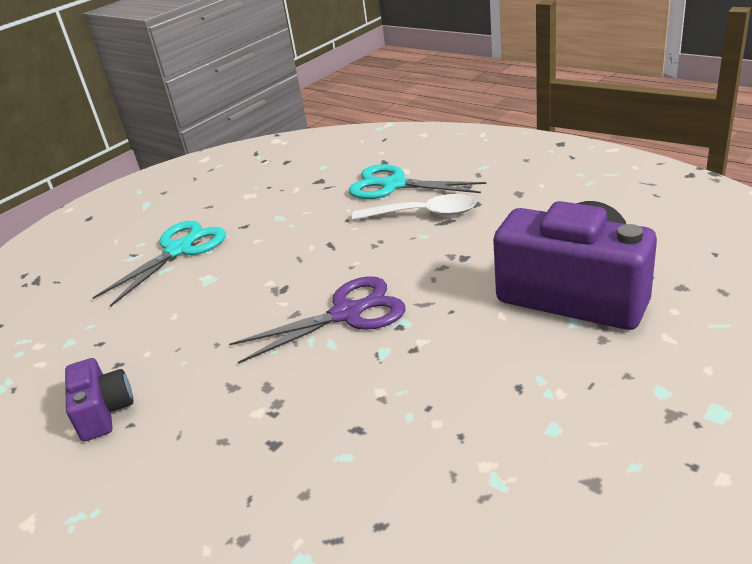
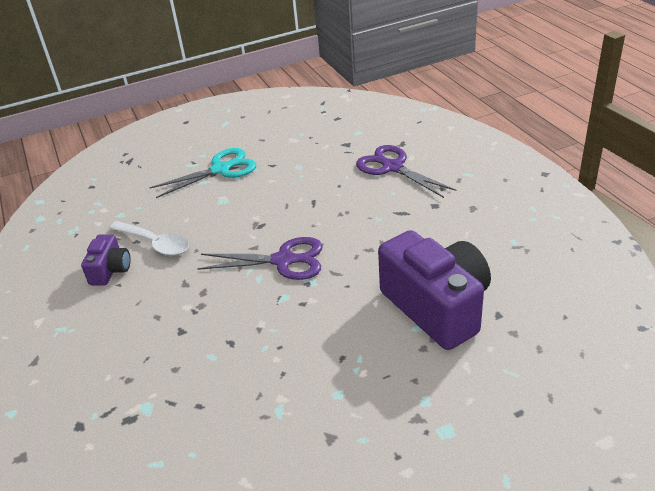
camera: 25 degrees right, 5 degrees up
turquoise scissors [349,164,487,199] -> purple scissors [356,145,456,198]
white spoon [352,194,476,220] -> white spoon moved to [109,221,189,256]

